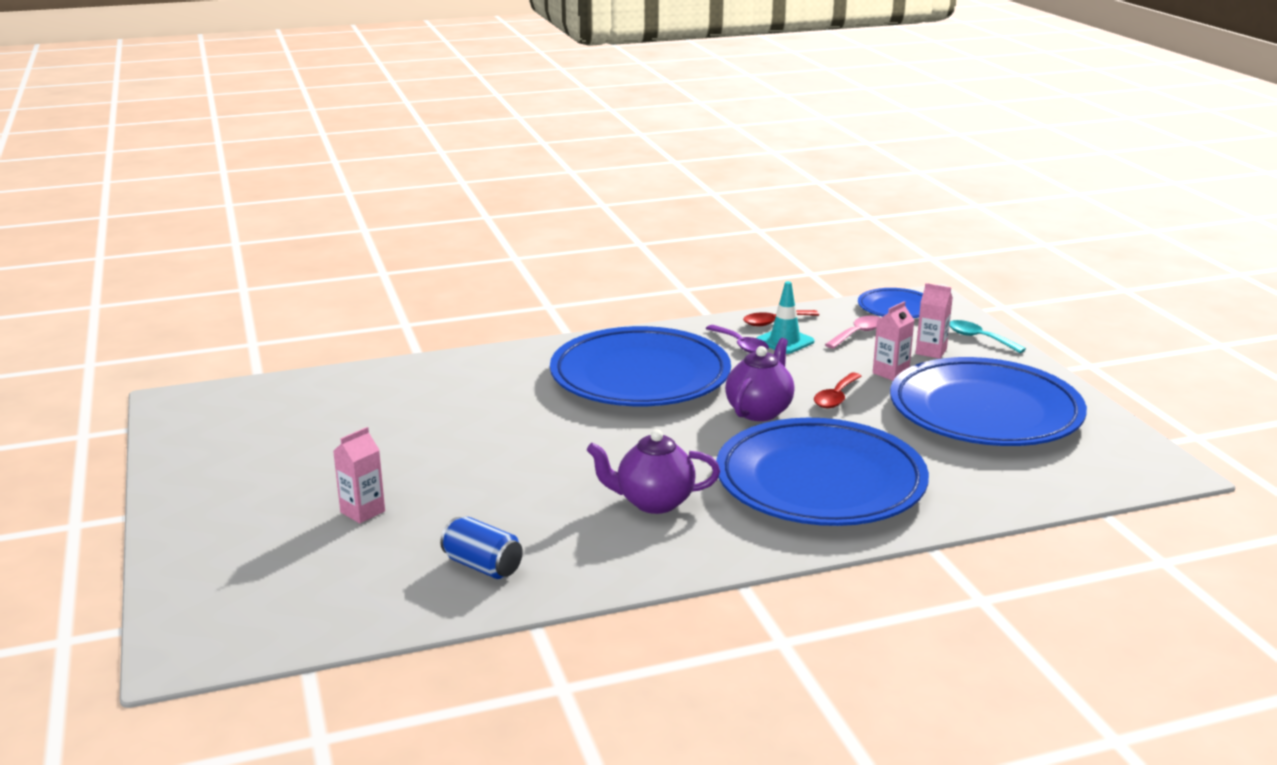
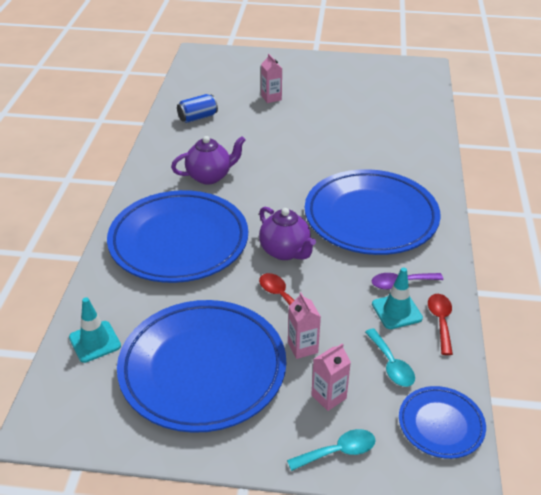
camera: 115 degrees right, 15 degrees up
purple teapot [587,429,720,514] -> purple teapot turned 45 degrees clockwise [171,136,246,184]
pink spoon [825,316,881,349] -> turquoise spoon [365,328,415,387]
none -> turquoise traffic cone [69,297,121,363]

